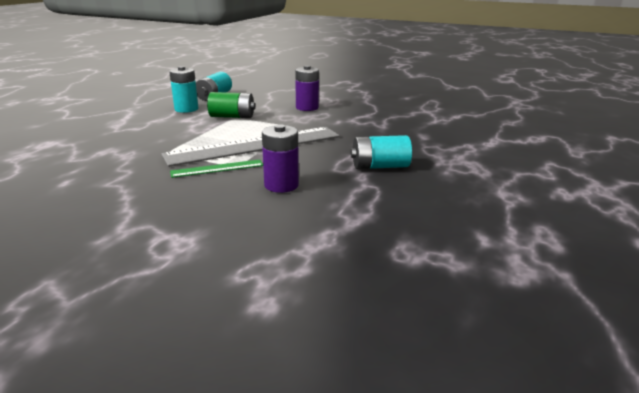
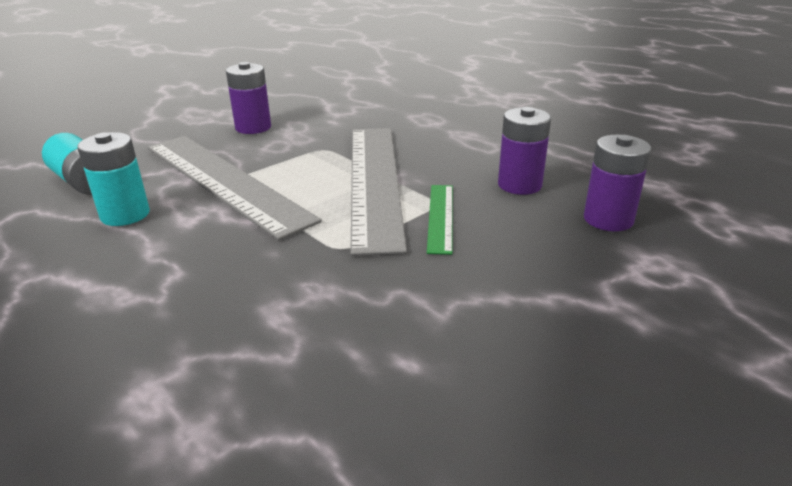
camera: 65 degrees left, 5 degrees up
green battery [207,92,255,118] -> grey ruler [147,136,322,240]
turquoise battery [351,135,412,169] -> none
none -> purple battery [584,135,651,232]

